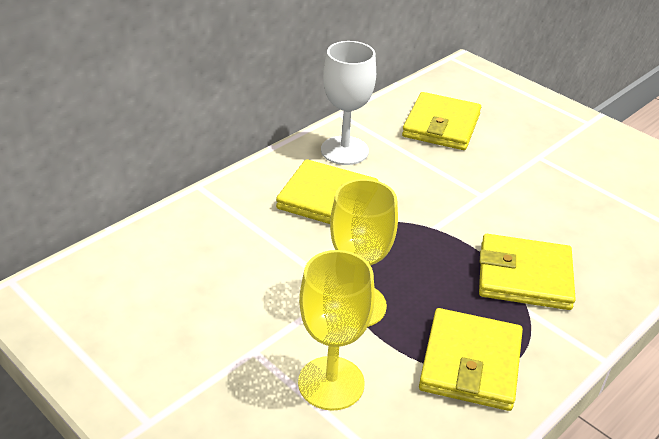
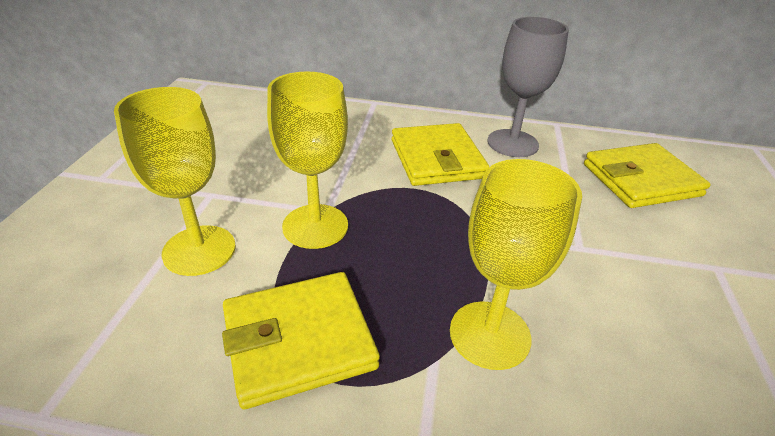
camera: 55 degrees right, 0 degrees up
white goblet [321,41,376,165] -> grey goblet [487,17,569,157]
yellow wallet [479,234,576,310] -> yellow goblet [450,159,582,370]

